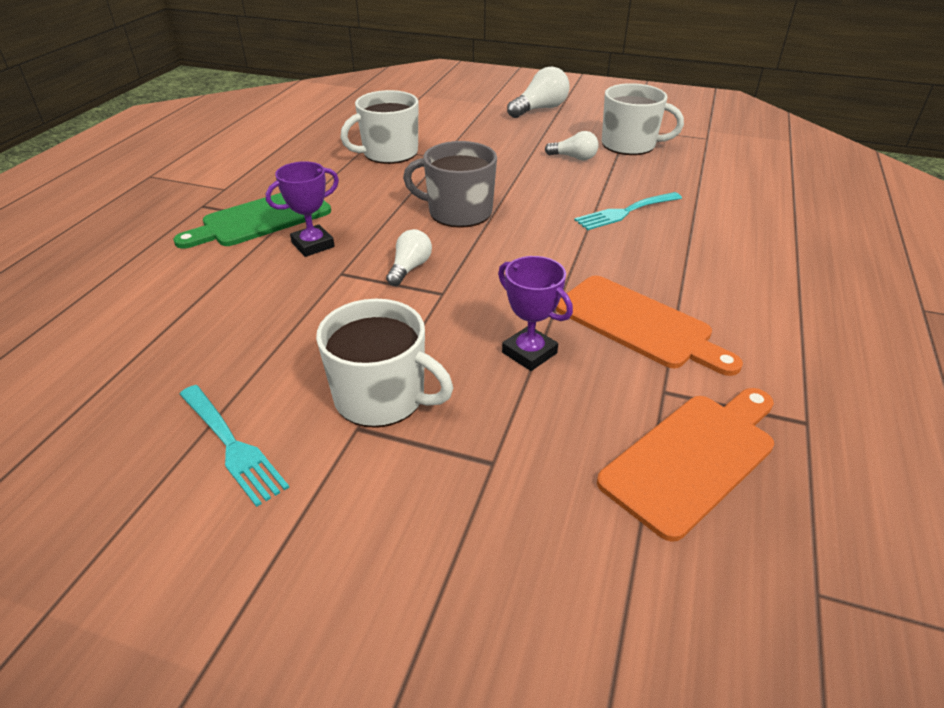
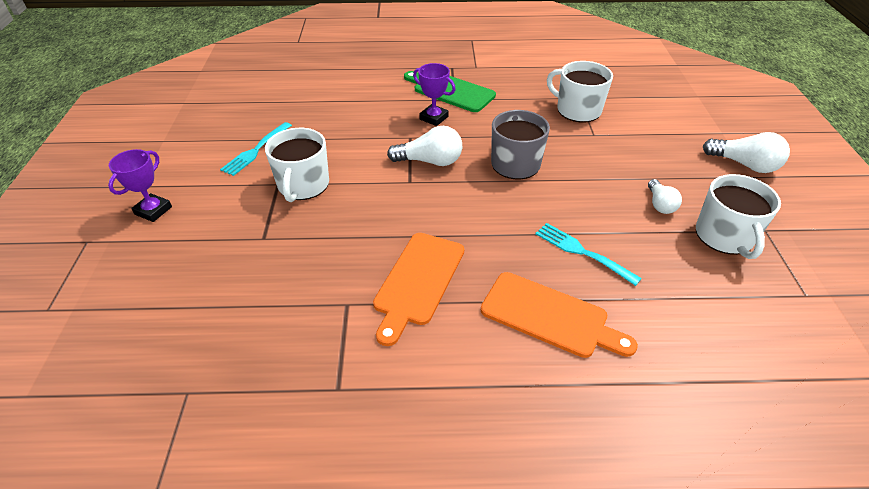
camera: 70 degrees right, 5 degrees up
white light bulb [386,229,432,286] -> white light bulb [387,126,462,166], size x1.58
purple trophy [498,256,573,371] -> purple trophy moved to [108,149,172,222]
orange cutting board [597,388,774,542] -> orange cutting board moved to [481,272,638,358]

